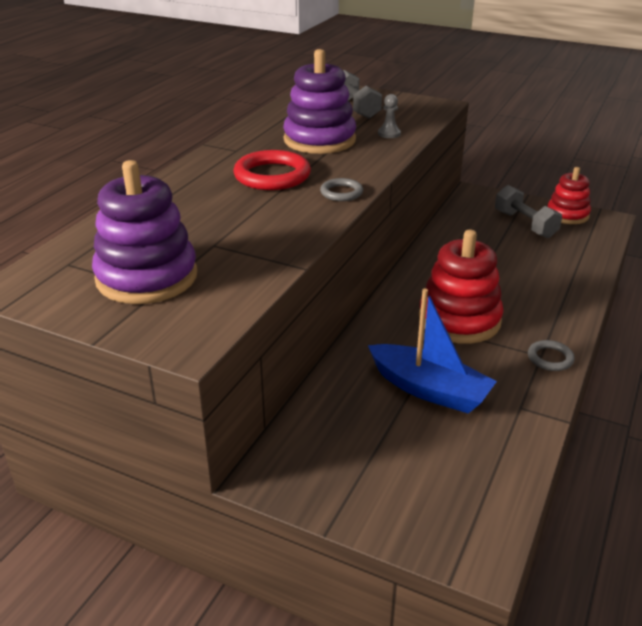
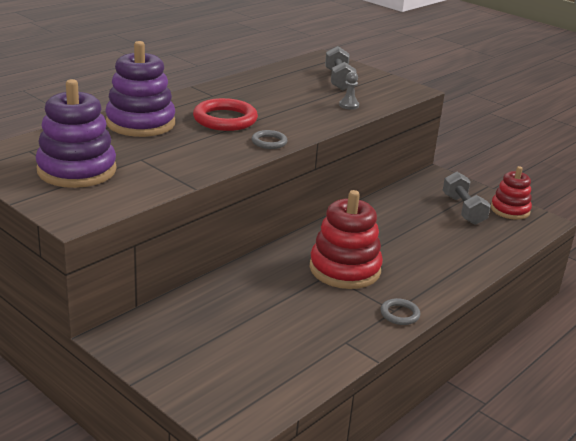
camera: 15 degrees right, 5 degrees down
purple stacking toy [283,49,356,154] -> purple stacking toy moved to [105,41,175,137]
blue boat [368,289,497,414] -> none

